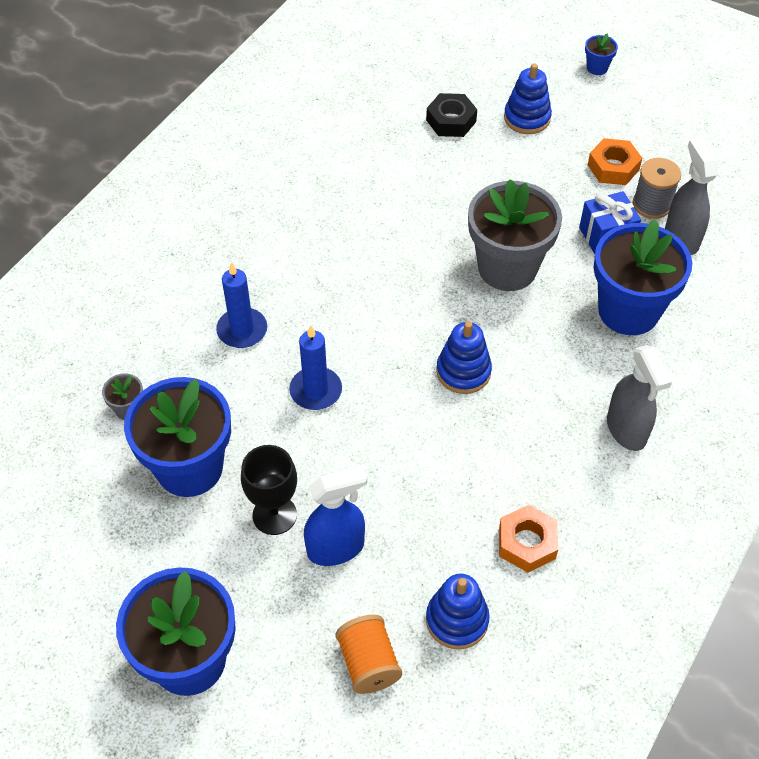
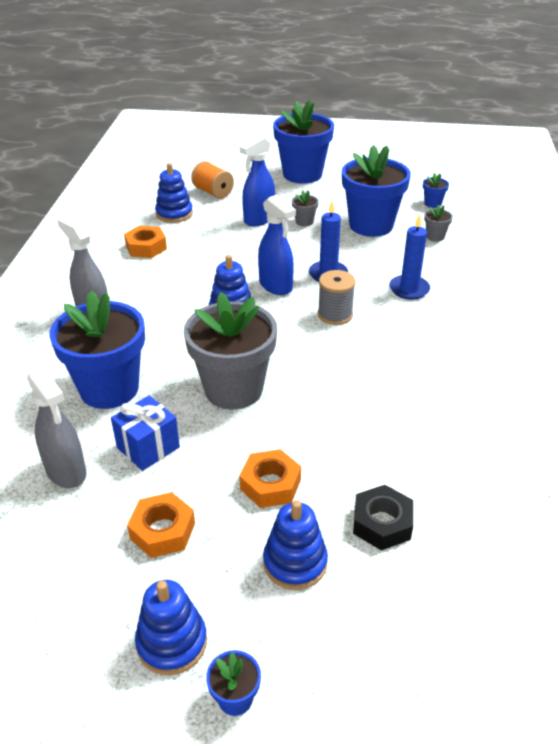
camera: 155 degrees right, 15 degrees down
black goblet [241,445,297,535] -> grey flower pot [292,191,319,226]
grey spool [633,158,681,219] -> grey spool moved to [318,270,356,325]
none -> blue stacking toy [135,580,207,675]
none -> orange nut [239,449,301,508]
none -> blue spray bottle [258,195,296,295]
none -> blue flower pot [423,173,449,208]

